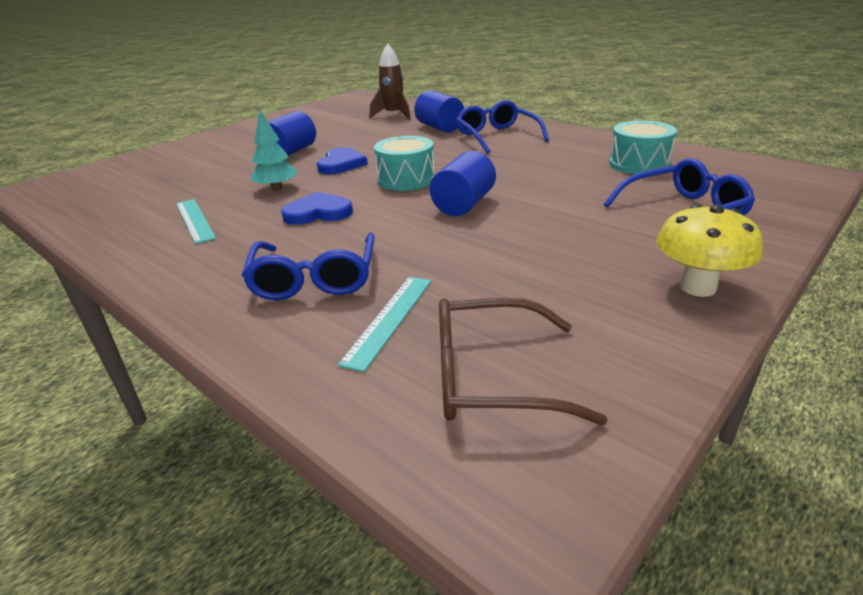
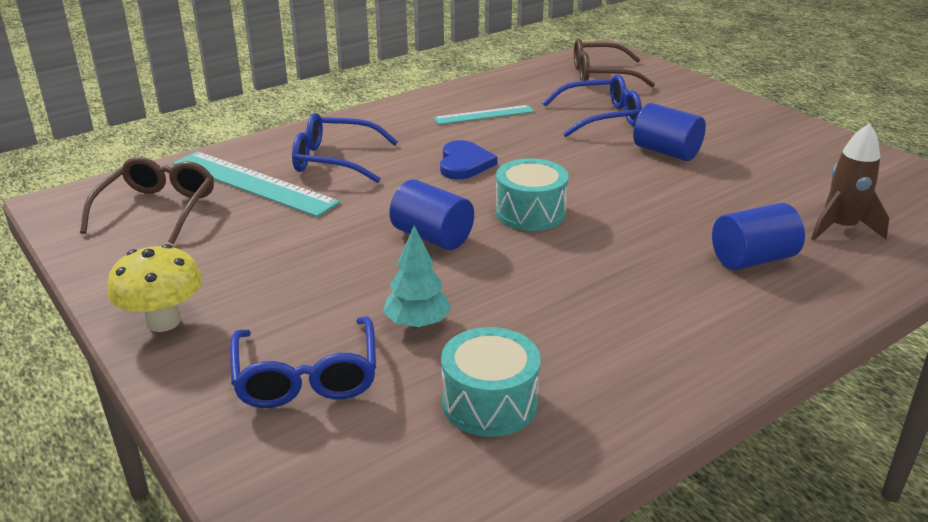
camera: 100 degrees right, 0 degrees up
turquoise tree [251,110,298,191] -> turquoise tree moved to [383,225,451,328]
blue heart [317,147,368,174] -> none
turquoise ruler [338,277,431,372] -> turquoise ruler [173,151,340,217], size x1.70
blue glasses [456,100,549,153] -> blue glasses moved to [542,74,642,137]
none -> brown glasses [574,38,655,87]

